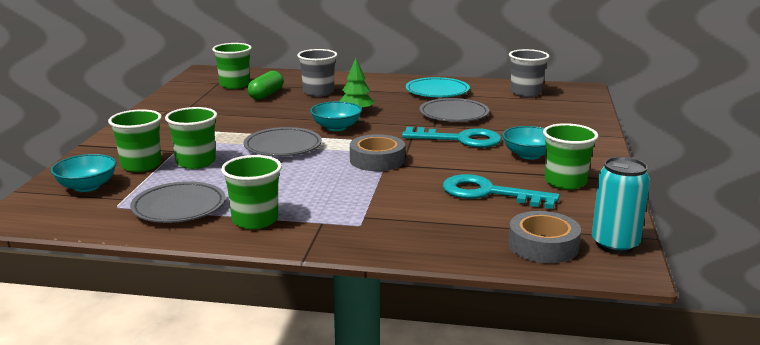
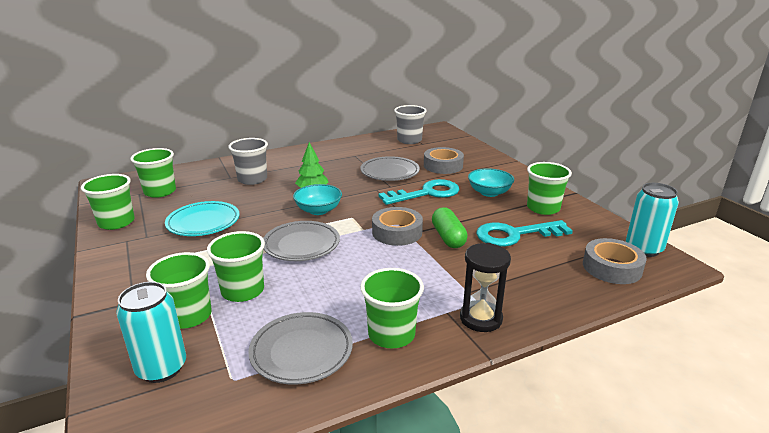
camera: 35 degrees left, 5 degrees up
turquoise bowl [51,154,117,192] -> turquoise can [116,282,186,383]
green capsule [248,71,284,100] -> green capsule moved to [432,207,468,248]
turquoise plate [406,77,470,98] -> turquoise plate moved to [165,201,239,236]
none -> green cup [81,174,135,230]
none -> grey tape [424,147,464,174]
none -> black hourglass [460,243,511,332]

